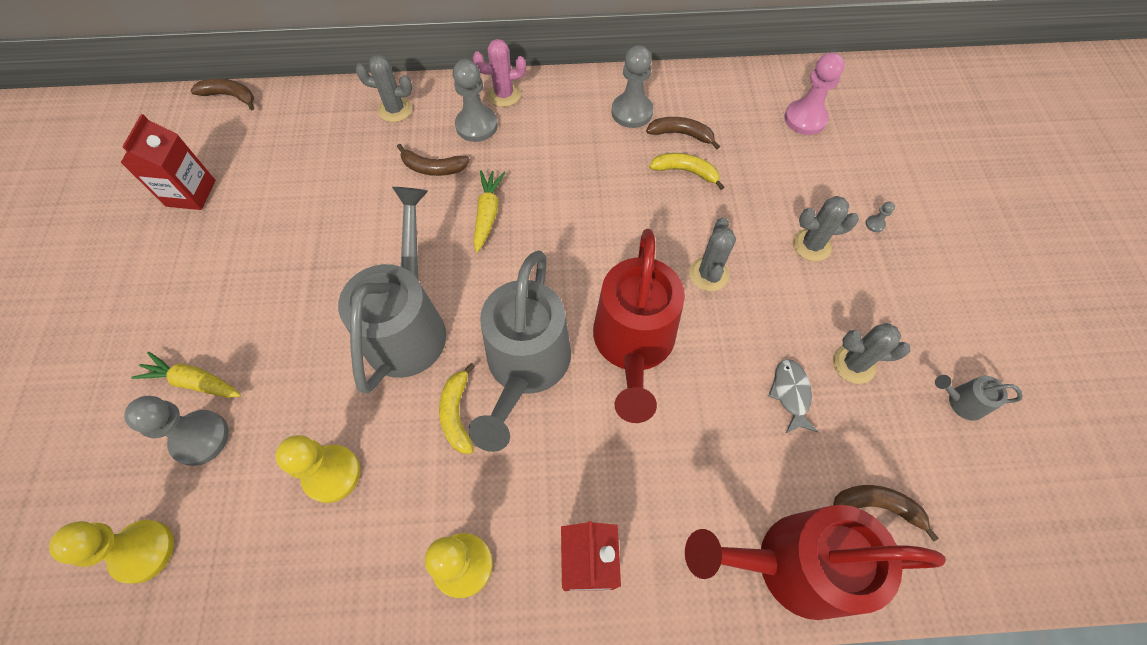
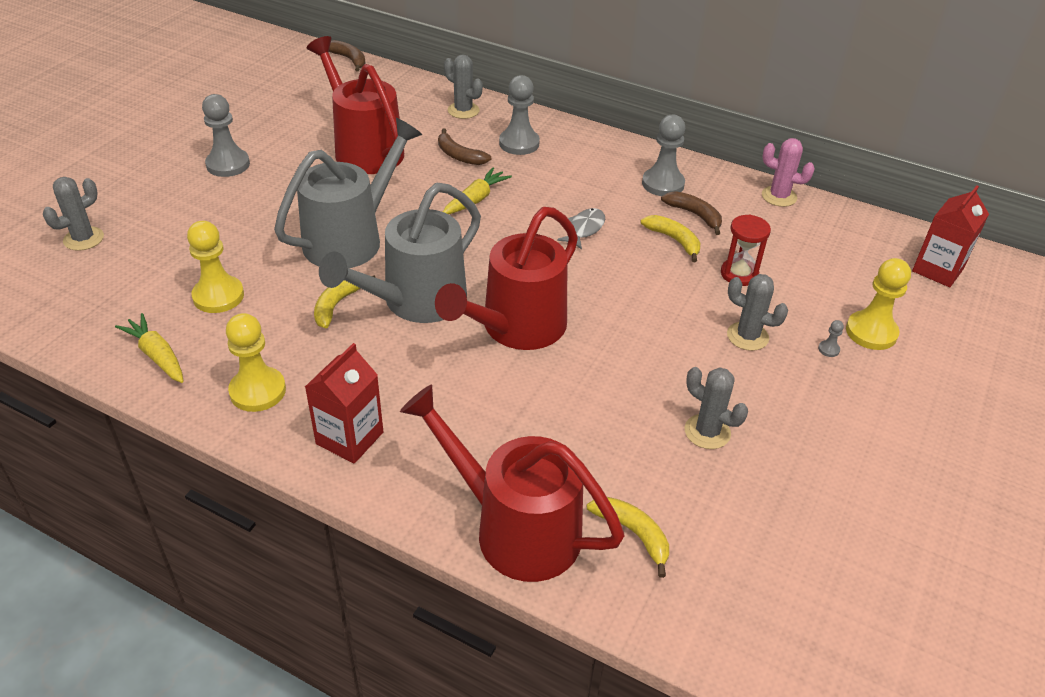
camera: 30 degrees right, 20 degrees down
yellow pawn [49,520,174,584] -> yellow pawn moved to [846,258,911,350]
red carton [121,114,216,210] -> red carton moved to [912,185,989,287]
grey pawn [124,396,229,466] -> grey pawn moved to [202,94,250,177]
yellow carrot [131,352,241,398] -> yellow carrot moved to [115,313,184,383]
pink cactus [473,39,526,107] -> pink cactus moved to [762,138,815,207]
grey cactus [689,217,736,291] -> grey cactus moved to [43,177,104,251]
grey fish [768,359,818,433] -> grey fish moved to [557,208,605,250]
pink pawn [784,53,845,135] -> none
brown banana [833,485,939,542] -> yellow banana [587,497,669,578]
grey watering can [935,375,1023,421] -> none
none -> red watering can [307,36,404,174]
none -> red hourglass [721,214,771,286]

